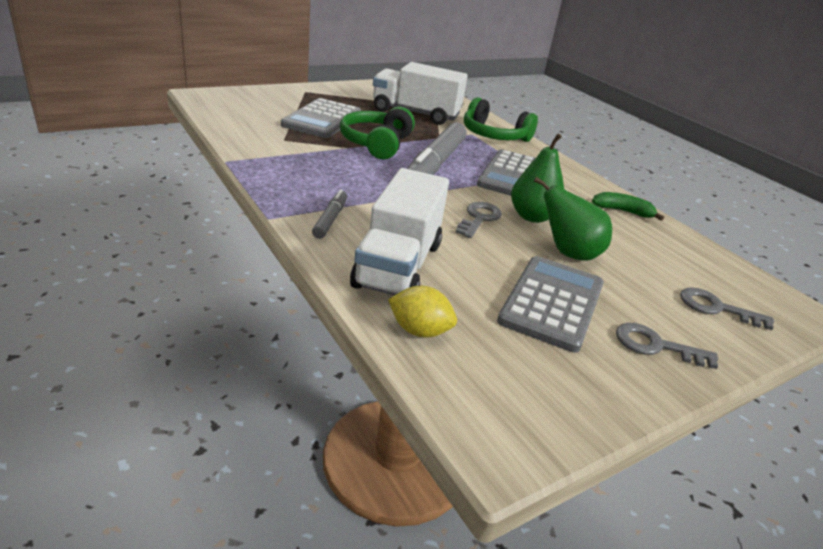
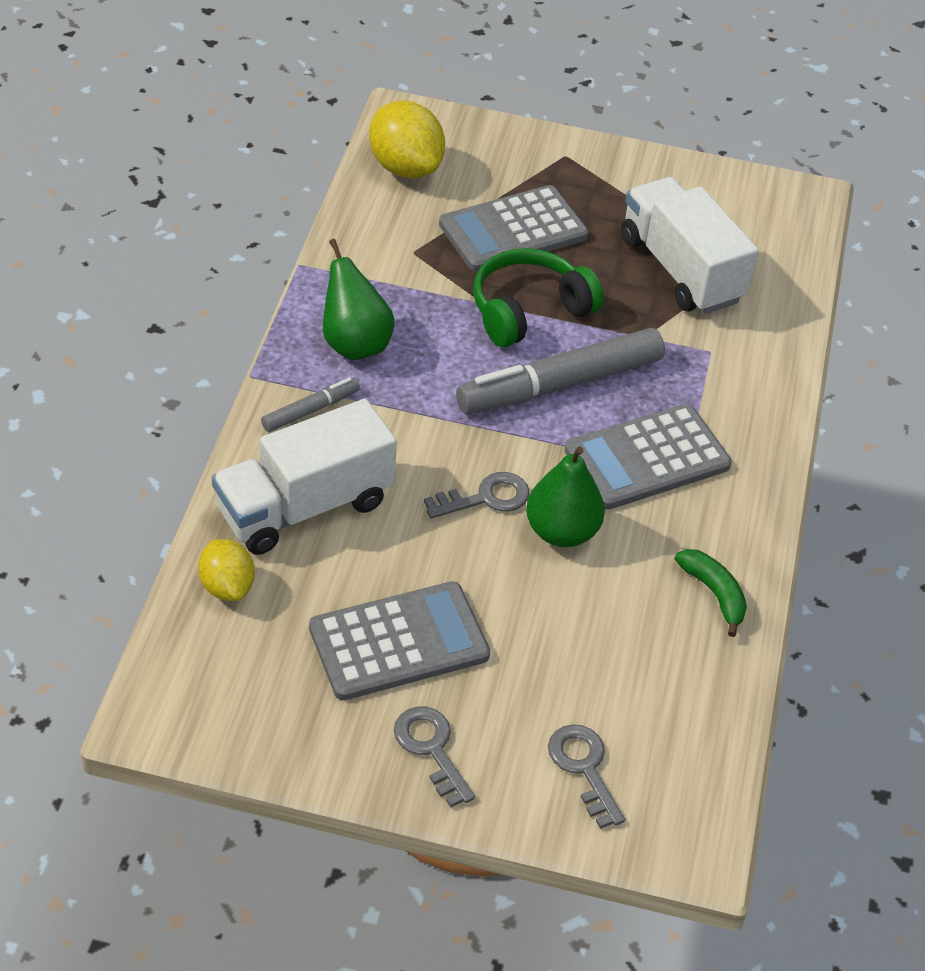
camera: 45 degrees right, 15 degrees up
green headphones [464,97,538,142] -> none
green pear [534,177,612,261] -> green pear moved to [323,239,394,360]
none -> yellow lemon [369,100,445,178]

